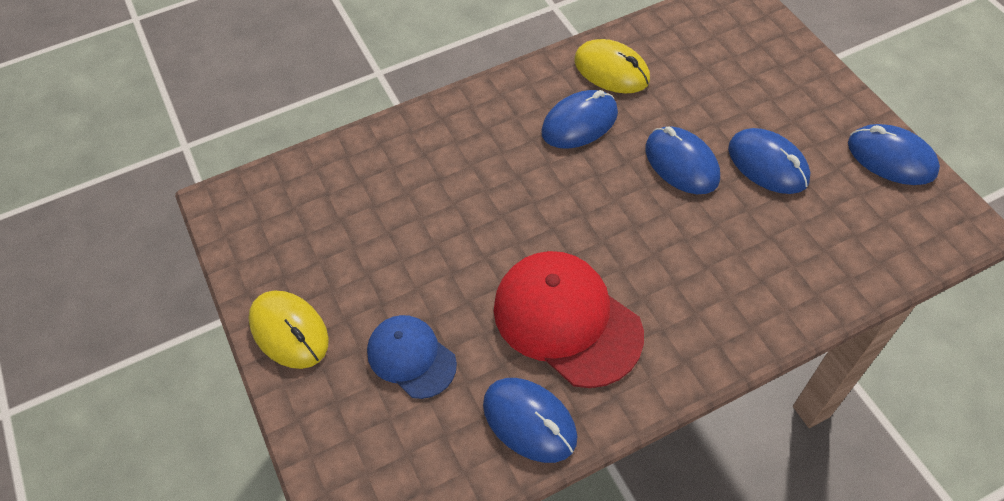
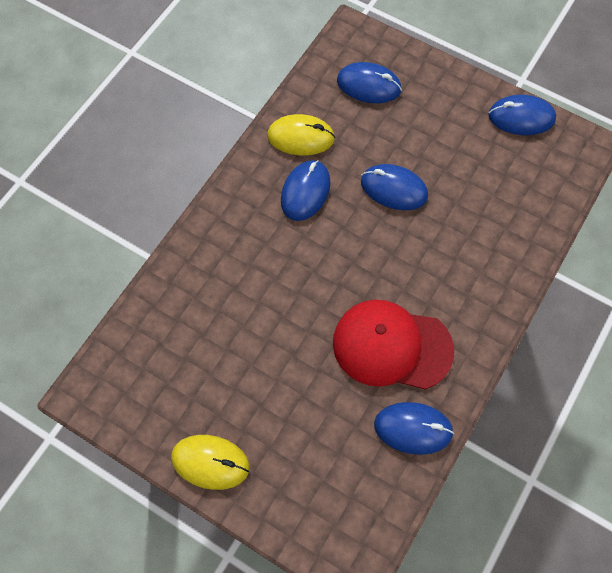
camera: 35 degrees left, 10 degrees up
blue cap [367,315,457,399] -> none
blue mouse [728,128,810,194] -> blue mouse moved to [337,62,402,103]

